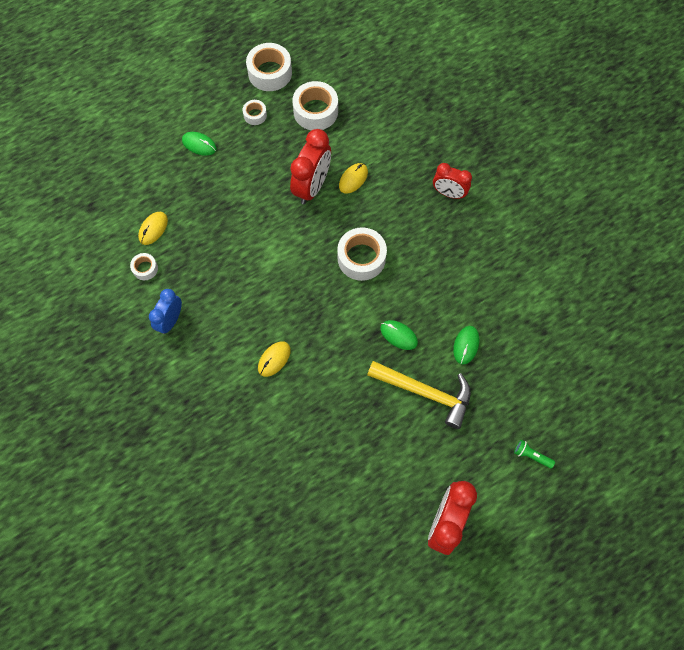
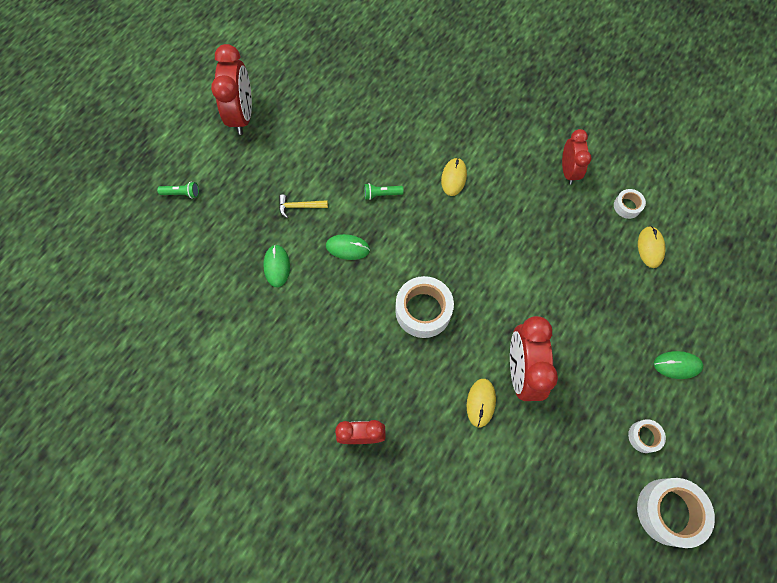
camera: 155 degrees right, 0 degrees up
blue clock [149,289,182,334] -> red clock [562,129,592,185]
white tape [292,81,338,130] -> none
yellow hammer [367,361,471,429] -> yellow hammer [279,194,328,218], size x0.46
none -> green flashlight [364,183,404,200]

